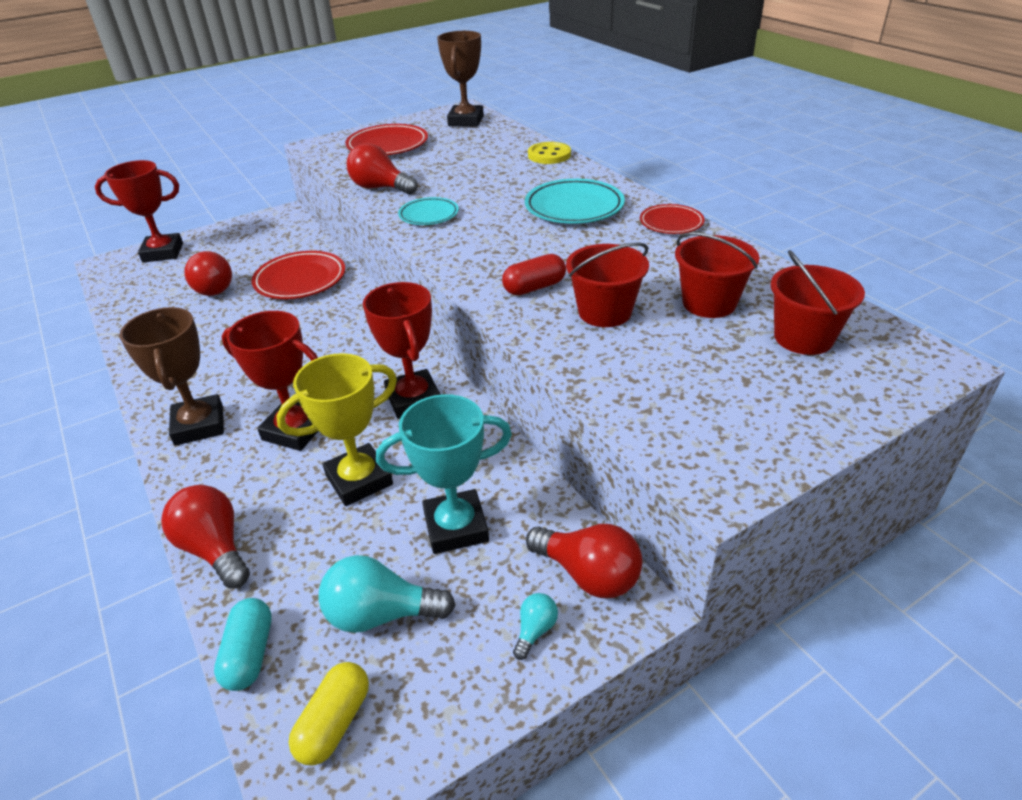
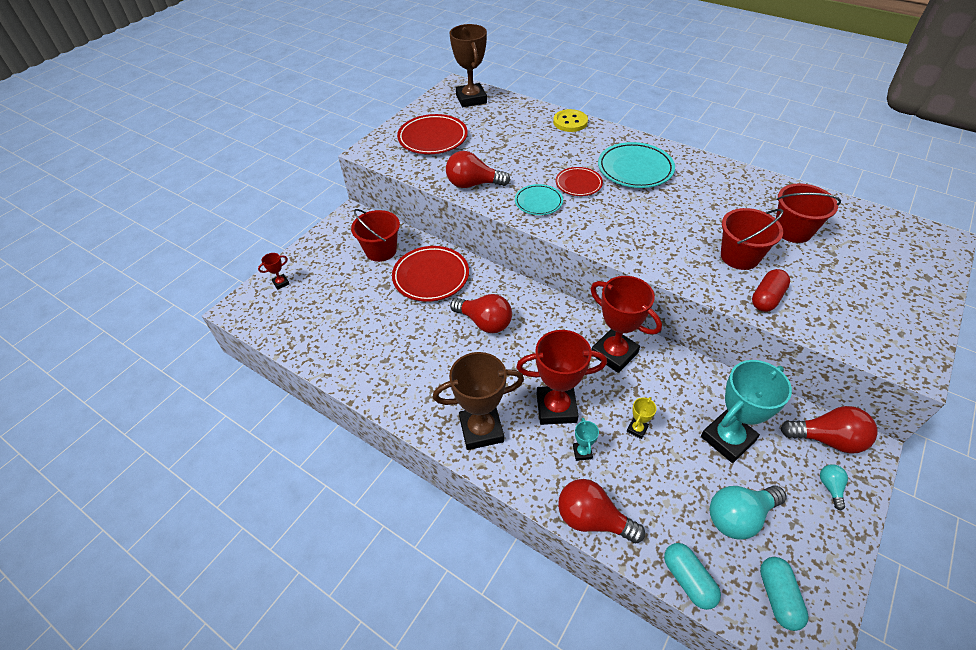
camera: 25 degrees left, 10 degrees up
red trophy [95,160,183,262] -> red trophy [258,253,289,290], size x0.43
brown trophy [119,307,224,446] -> brown trophy turned 60 degrees counterclockwise [433,352,524,450]
red light bulb [184,251,232,296] -> red light bulb moved to [450,294,512,333]
yellow trophy [276,353,397,506] -> yellow trophy [627,397,657,439], size x0.43
yellow capsule [289,662,369,766] -> turquoise capsule [760,557,809,631]
red capsule [502,254,566,295] -> red capsule moved to [752,269,790,312]
red plate [640,204,705,234] -> red plate moved to [556,167,603,196]
red bucket [770,250,865,355] -> red bucket moved to [351,209,400,262]
none -> turquoise trophy [573,418,599,461]

